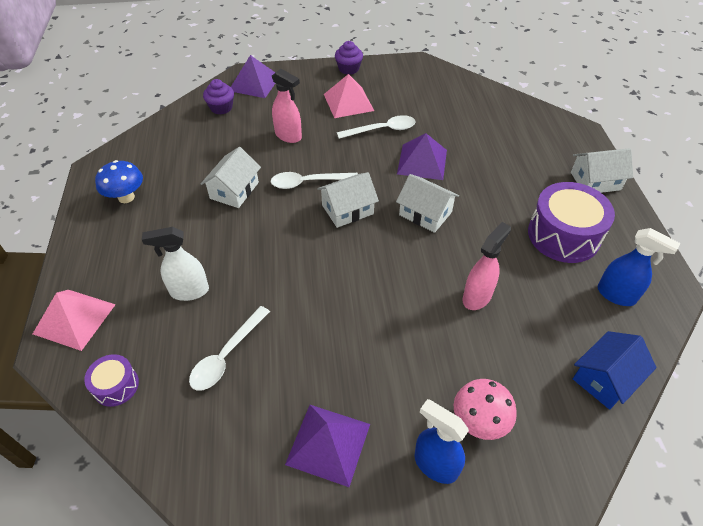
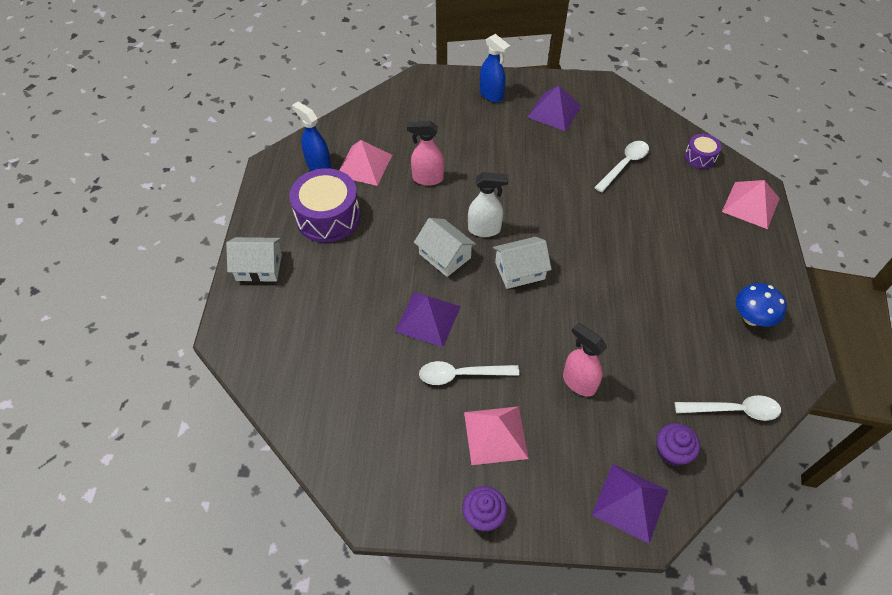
camera: 170 degrees left, 5 degrees up
white spray bottle [142,227,209,301] -> white spray bottle moved to [468,172,508,237]
white house [201,147,261,208] -> none
white spoon [271,172,358,189] -> white spoon moved to [675,395,781,421]
pink mushroom [454,379,517,440] -> none
pink spray bottle [463,222,511,310] -> pink spray bottle turned 45 degrees clockwise [407,121,444,186]
blue house [573,331,657,410] -> none
none -> pink pyramid [339,140,392,186]

